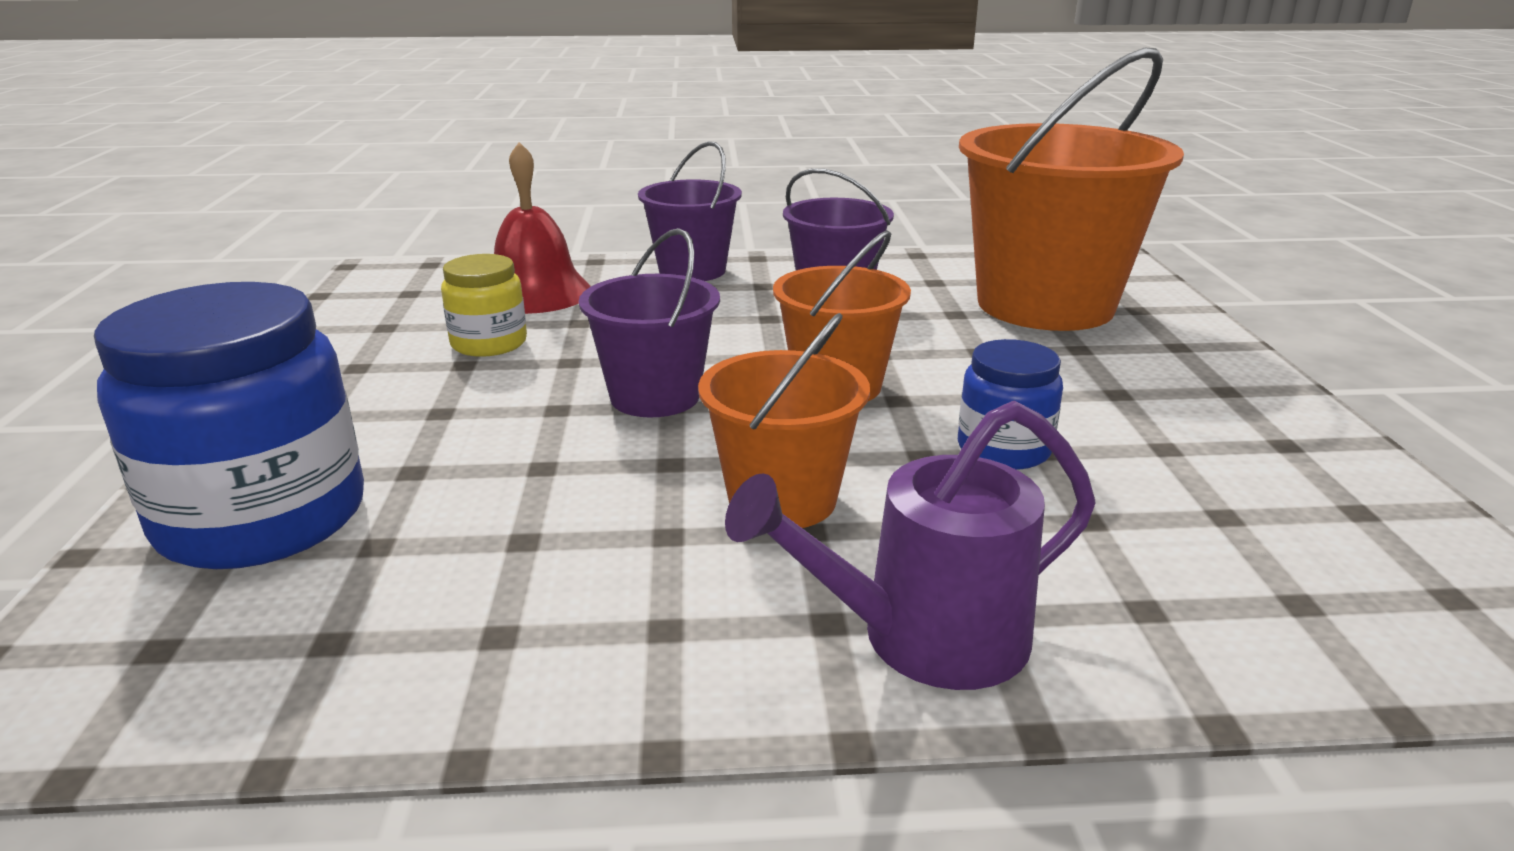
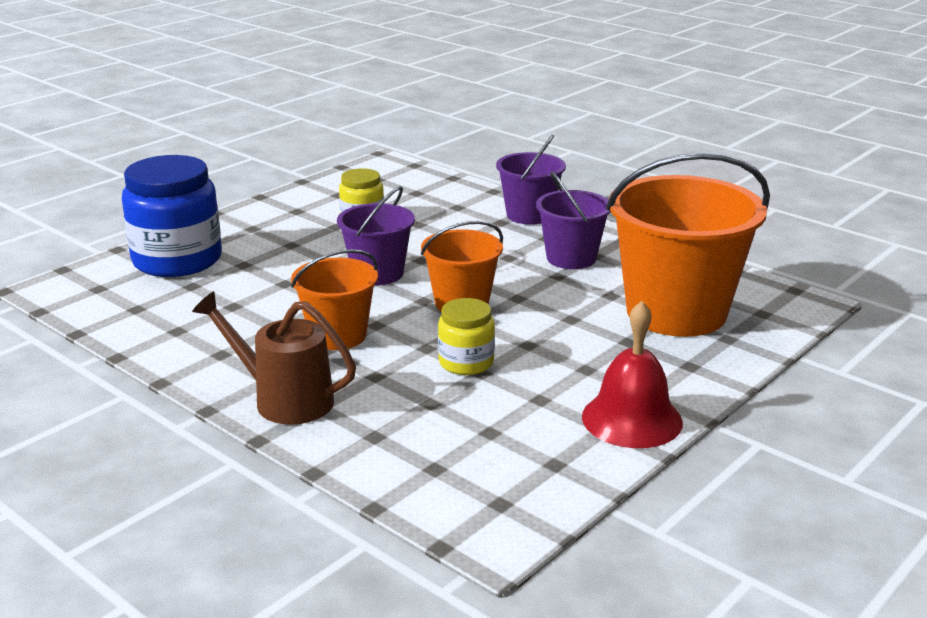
camera: 45 degrees right, 0 degrees up
red bell [494,142,591,314] -> red bell moved to [582,301,683,448]
purple watering can [725,401,1095,690] -> brown watering can [192,291,356,425]
blue jar [958,339,1063,470] -> yellow jar [438,298,495,375]

